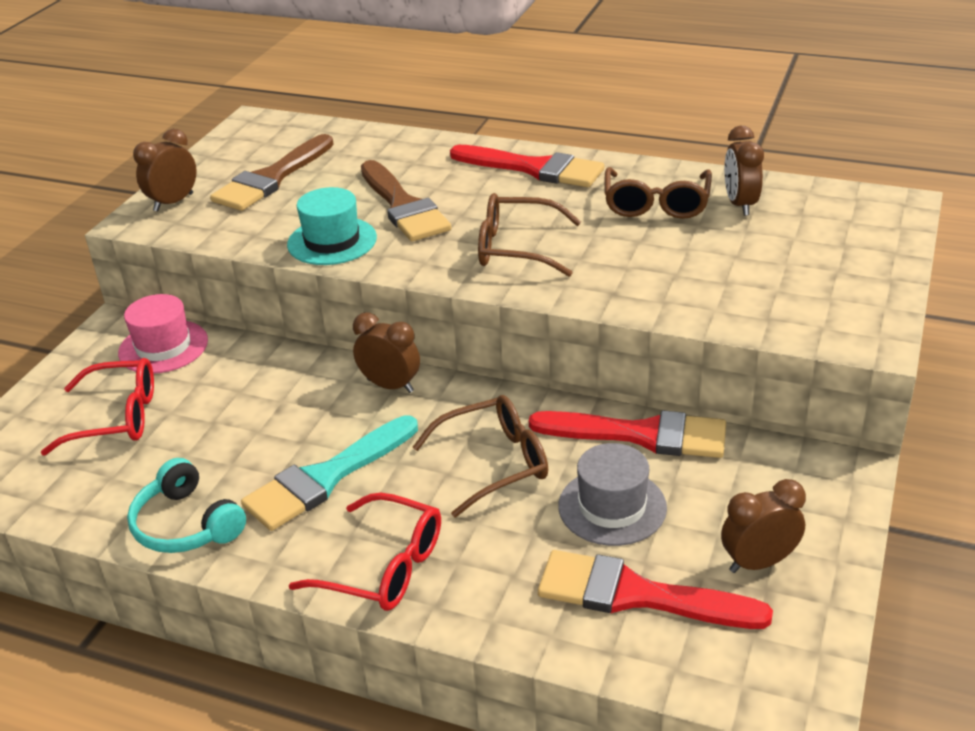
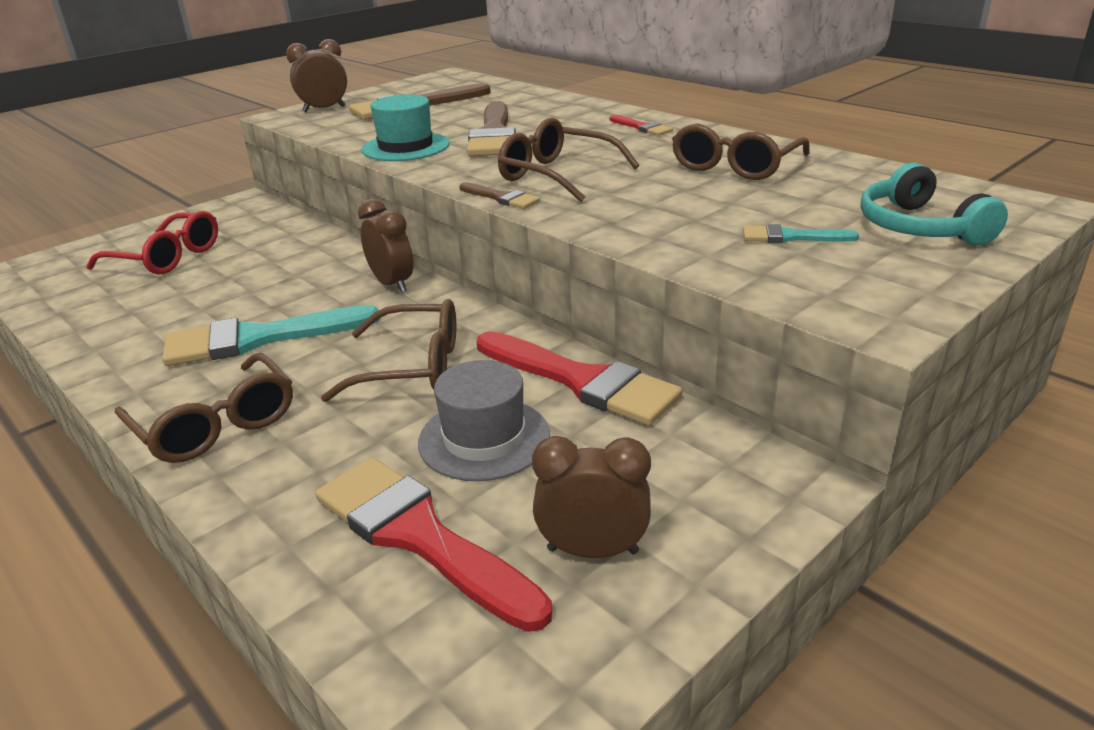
camera: 25 degrees right, 5 degrees down
pink hat [118,294,208,374] -> none
turquoise headphones [127,458,246,553] -> turquoise headphones moved to [861,163,1008,245]
red glasses [289,493,441,611] -> brown glasses [114,353,293,463]
red brush [450,145,605,187] -> red brush [609,115,673,136], size x0.47
brown clock [724,126,764,216] -> none
none -> brown brush [459,182,540,209]
none -> turquoise brush [743,224,859,243]

